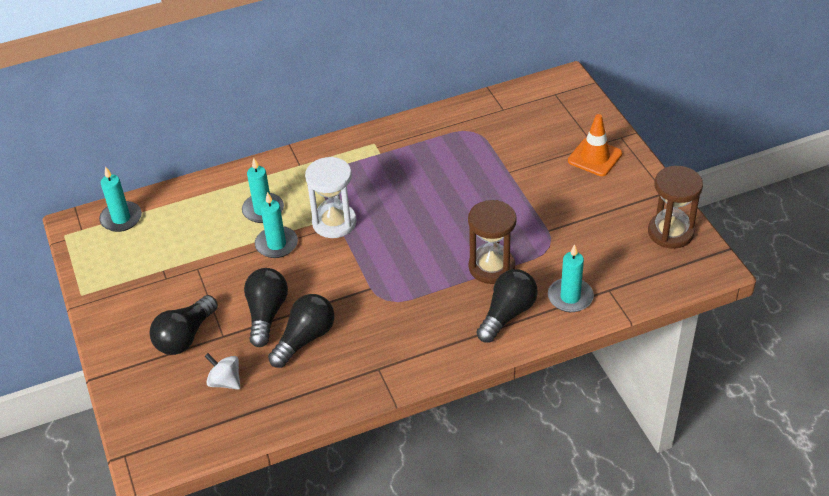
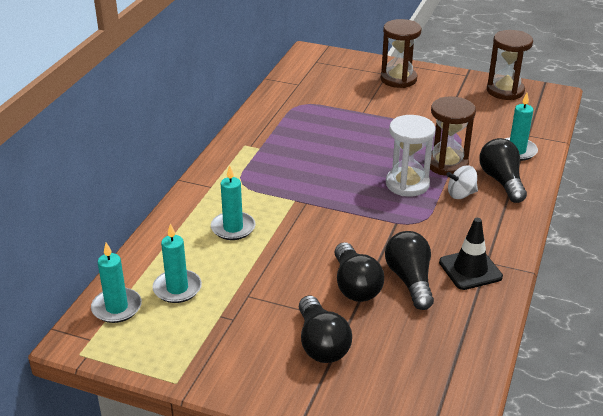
camera: 50 degrees left, 10 degrees down
white spinning top [205,353,240,390] -> white spinning top moved to [446,165,478,199]
black light bulb [244,268,288,347] -> black light bulb turned 150 degrees counterclockwise [334,242,384,302]
turquoise candle [255,192,298,258] -> turquoise candle moved to [152,223,202,303]
white hourglass [305,157,357,238] -> white hourglass moved to [386,115,436,197]
orange traffic cone [568,114,622,176] -> brown hourglass [381,19,422,88]
none -> black traffic cone [439,218,503,290]

